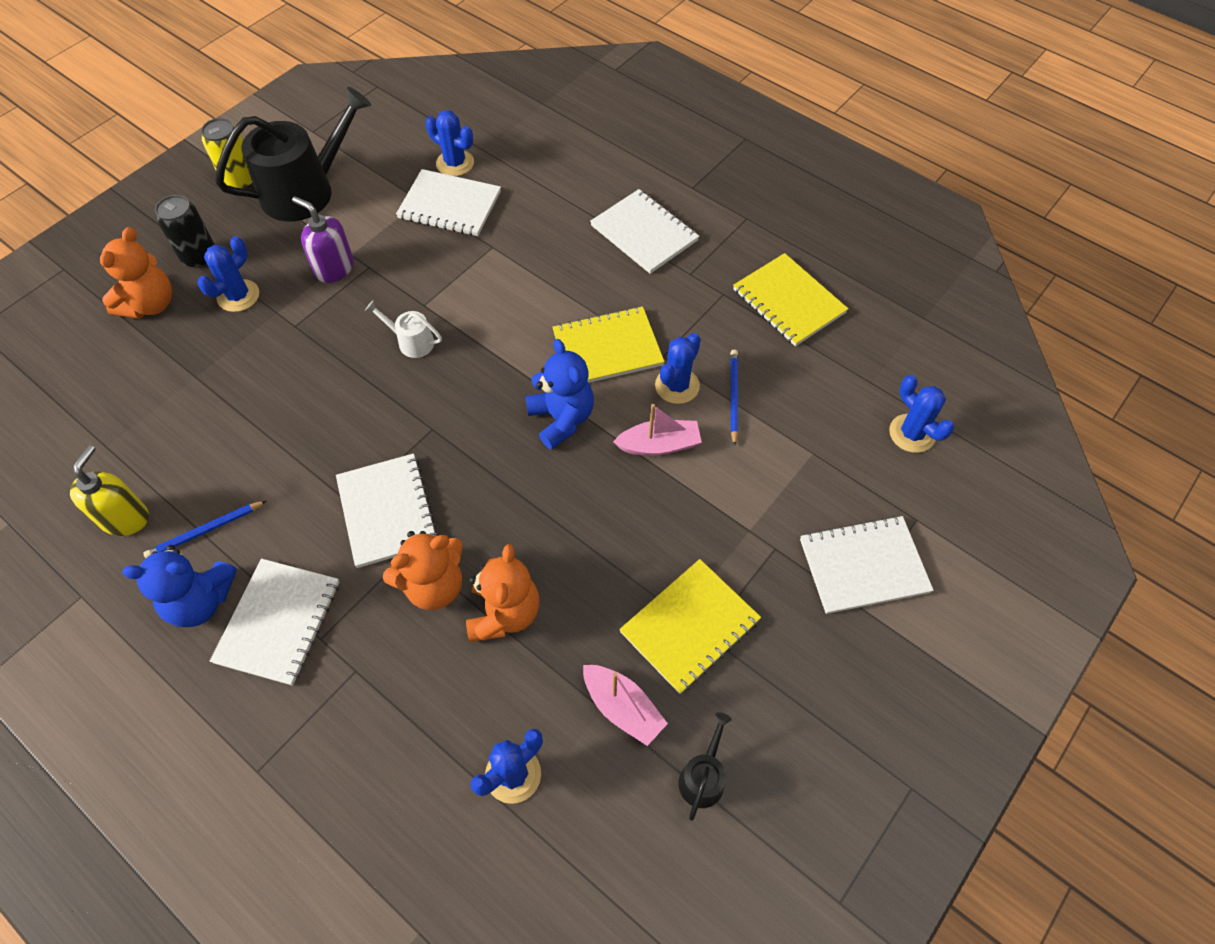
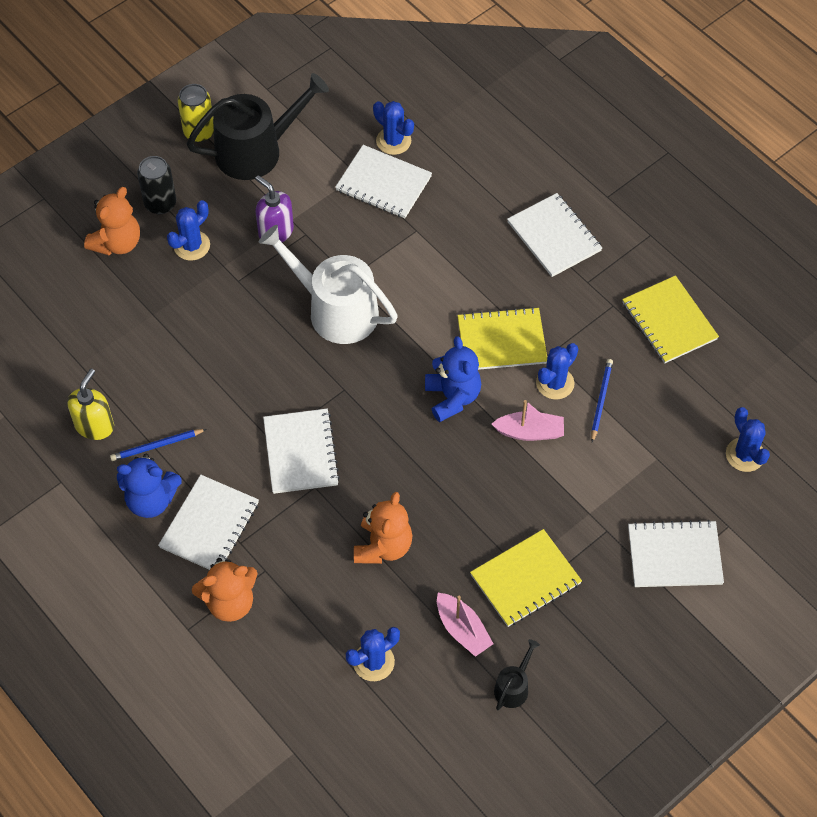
camera: 10 degrees right, 0 degrees up
white watering can [365,301,442,358] -> white watering can [259,225,398,344], size x2.25
orange teddy bear [383,531,463,610] -> orange teddy bear moved to [192,558,258,622]

